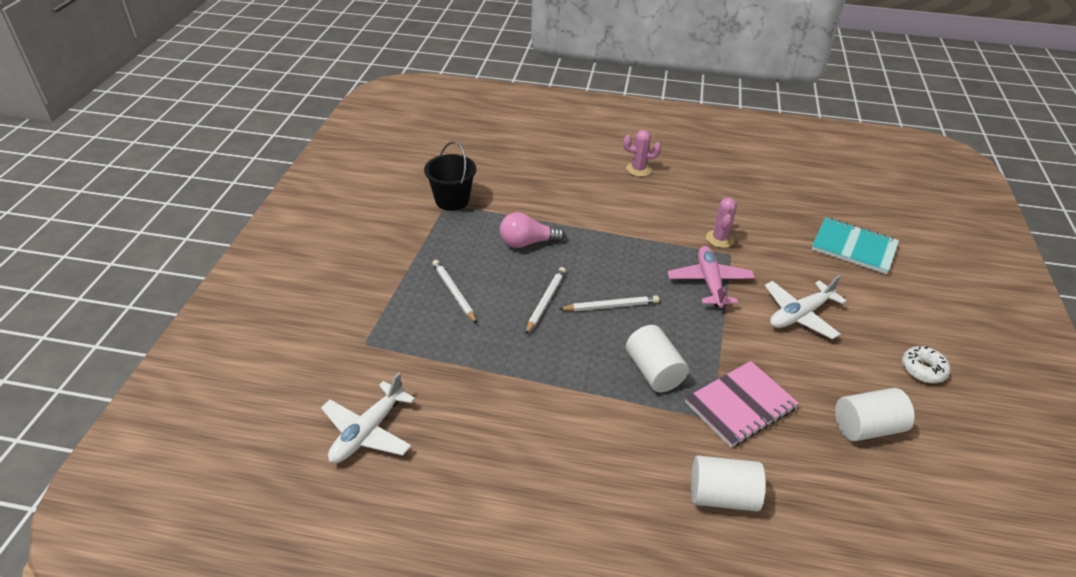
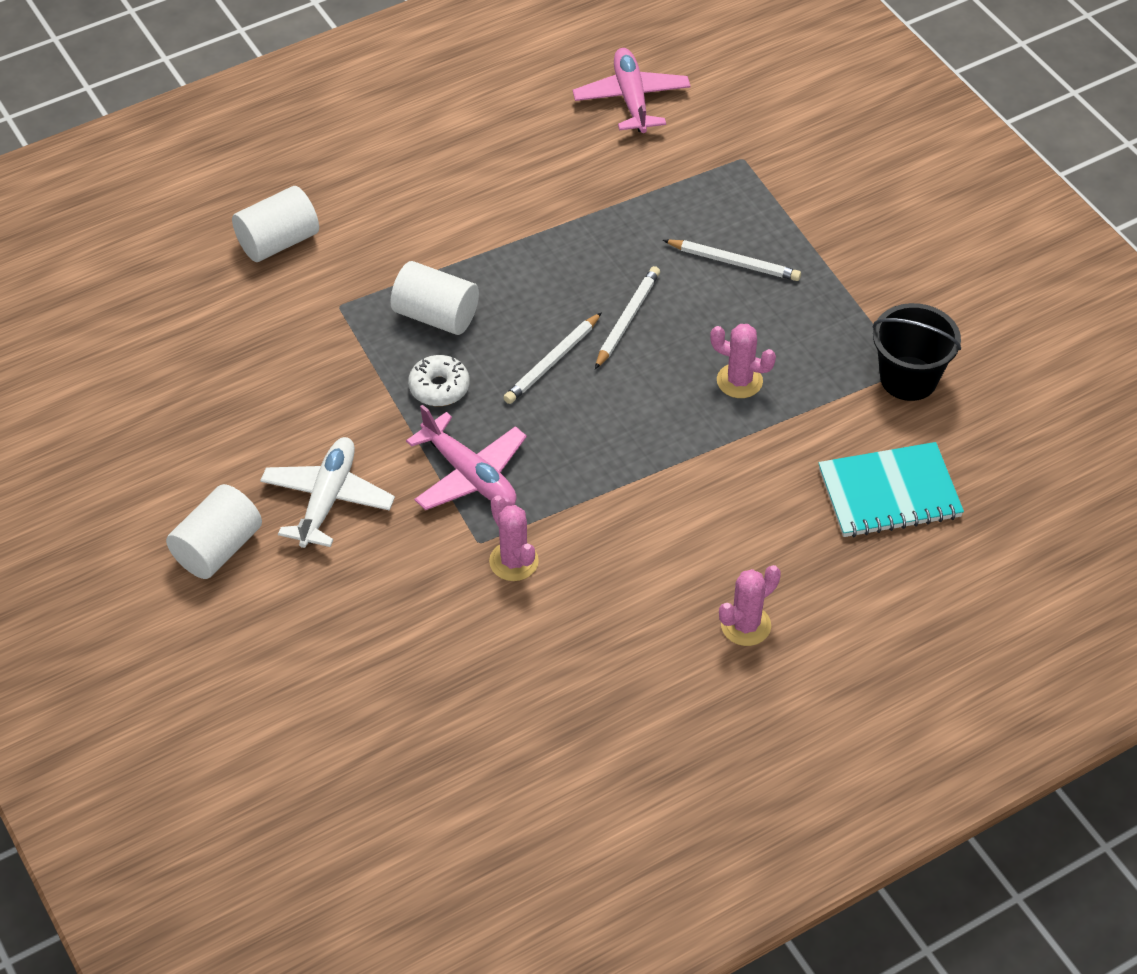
camera: 140 degrees right, 10 degrees up
white plane [321,372,415,463] -> pink plane [573,48,691,133]
pink light bulb [500,212,566,248] -> pink cactus [710,324,776,398]
white pencil [525,267,566,335] -> white pencil turned 135 degrees counterclockwise [595,266,660,369]
pink notebook [685,361,799,448] -> none
turquoise notebook [812,217,899,274] -> turquoise notebook moved to [818,442,964,537]
white cylinder [835,388,915,441] -> white cylinder moved to [166,484,262,579]
white donut [902,346,950,383] -> white donut moved to [408,355,470,406]

